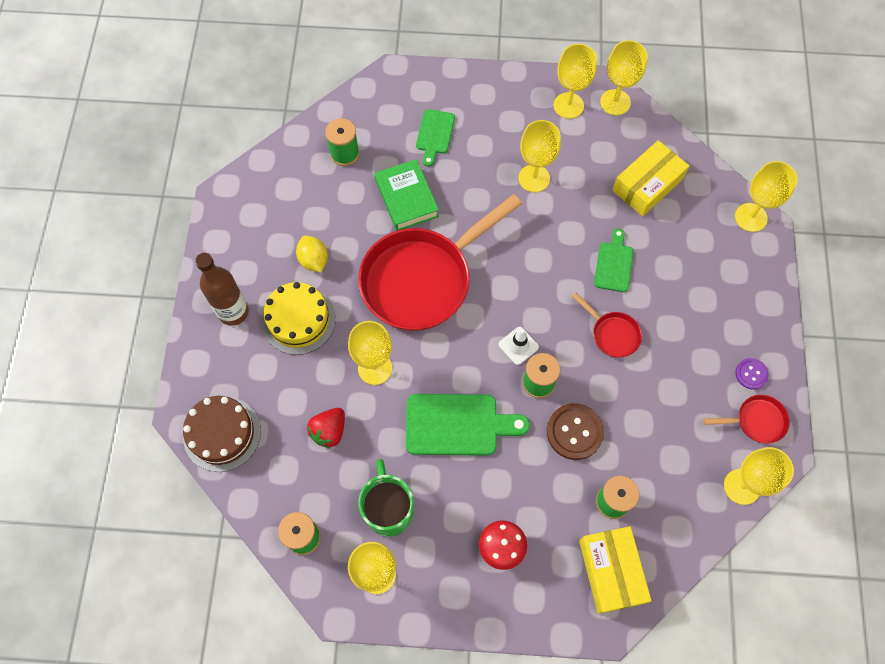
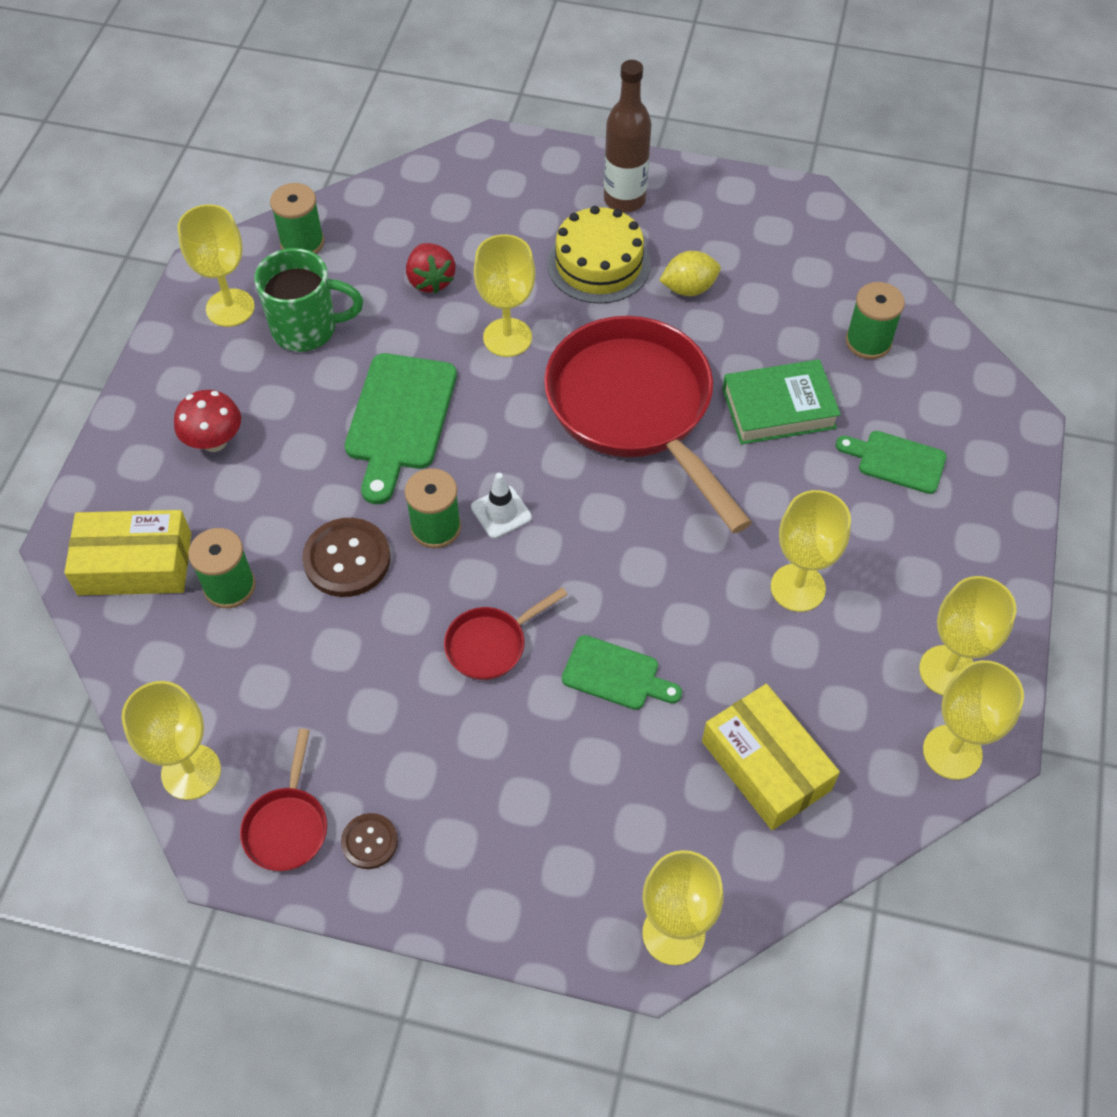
camera: 100 degrees right, 10 degrees down
brown cake [183,396,261,472] -> none
red strawberry [307,408,345,449] -> red strawberry turned 150 degrees counterclockwise [406,243,456,294]
purple button [735,358,769,390] -> brown button [341,813,398,869]

